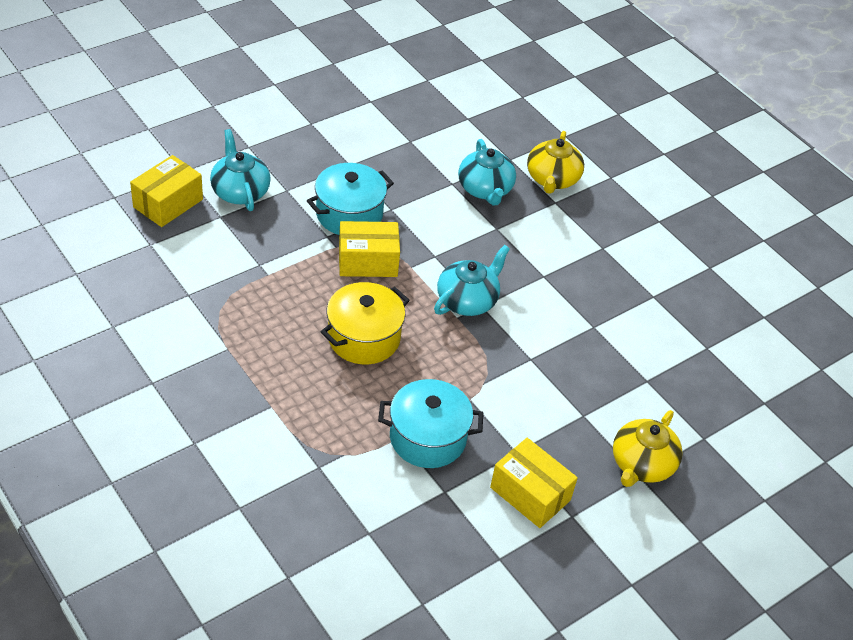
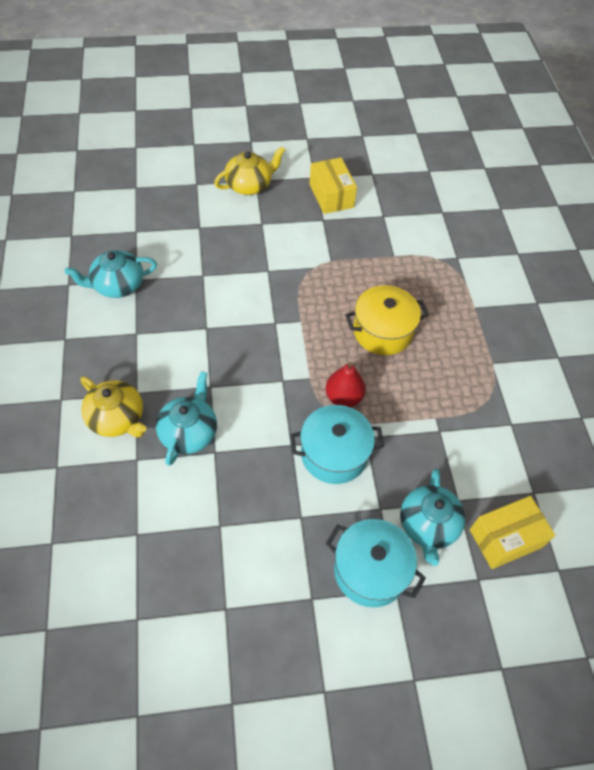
camera: 150 degrees left, 10 degrees up
yellow box [339,221,400,277] -> red pear [325,362,366,407]
turquoise pot [378,379,483,468] -> turquoise pot moved to [326,519,426,607]
turquoise teapot [434,245,510,316] -> turquoise teapot moved to [65,250,157,298]
yellow teapot [527,131,584,194] -> yellow teapot turned 90 degrees clockwise [81,377,147,437]

